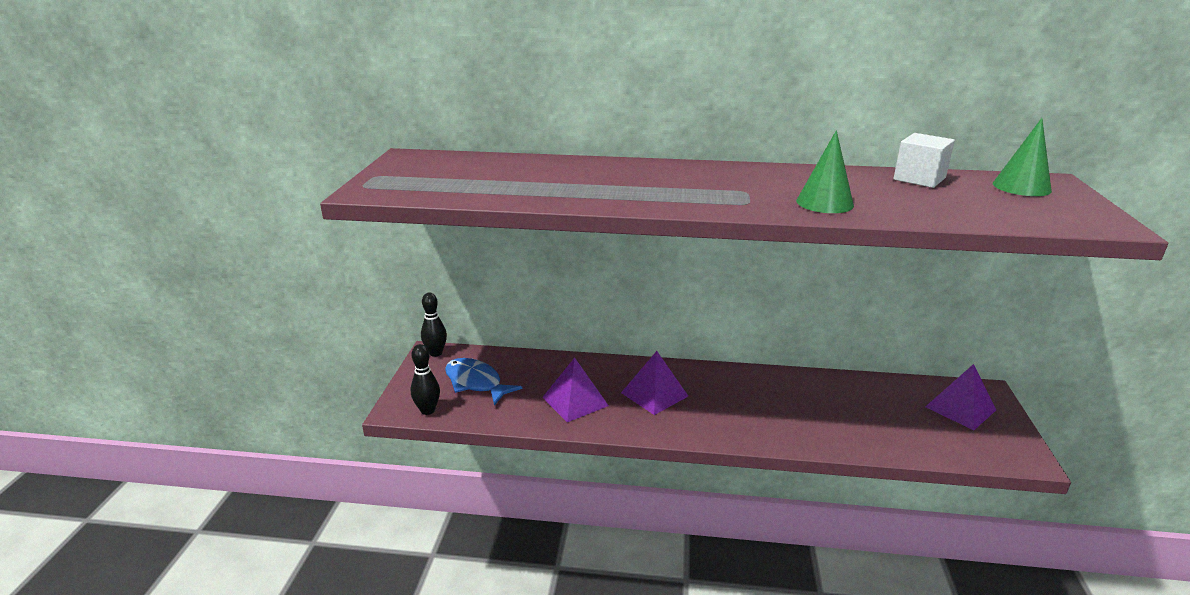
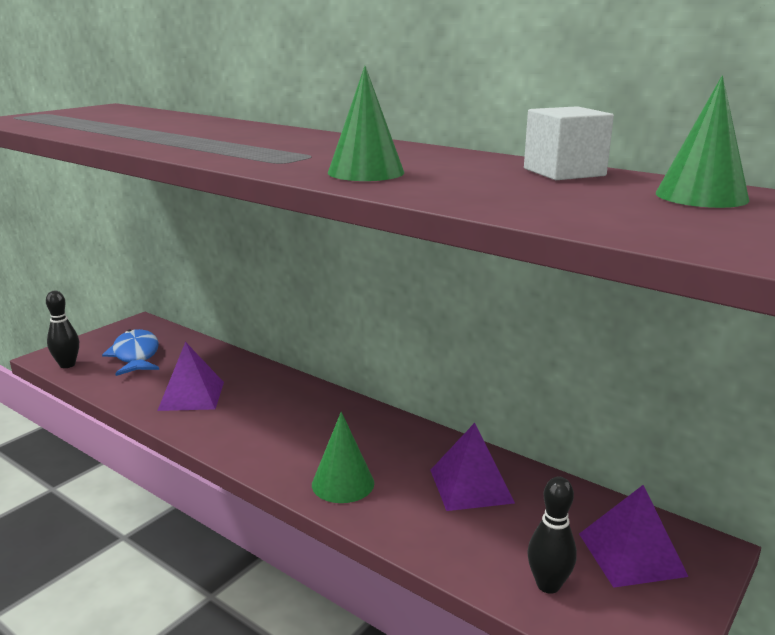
camera: 30 degrees right, 5 degrees down
black bowling pin [421,292,447,357] -> black bowling pin moved to [527,477,577,594]
purple pyramid [621,351,688,415] -> purple pyramid moved to [430,423,515,511]
none -> green cone [312,412,374,503]

